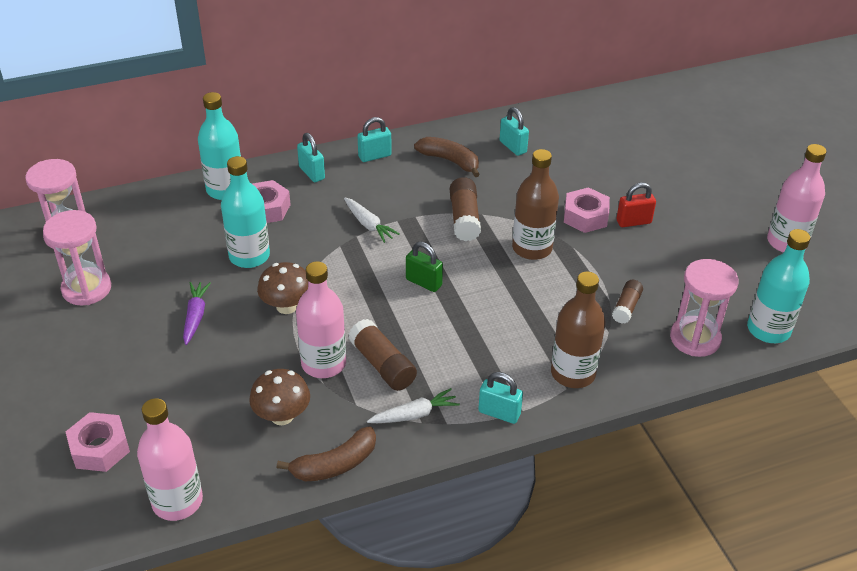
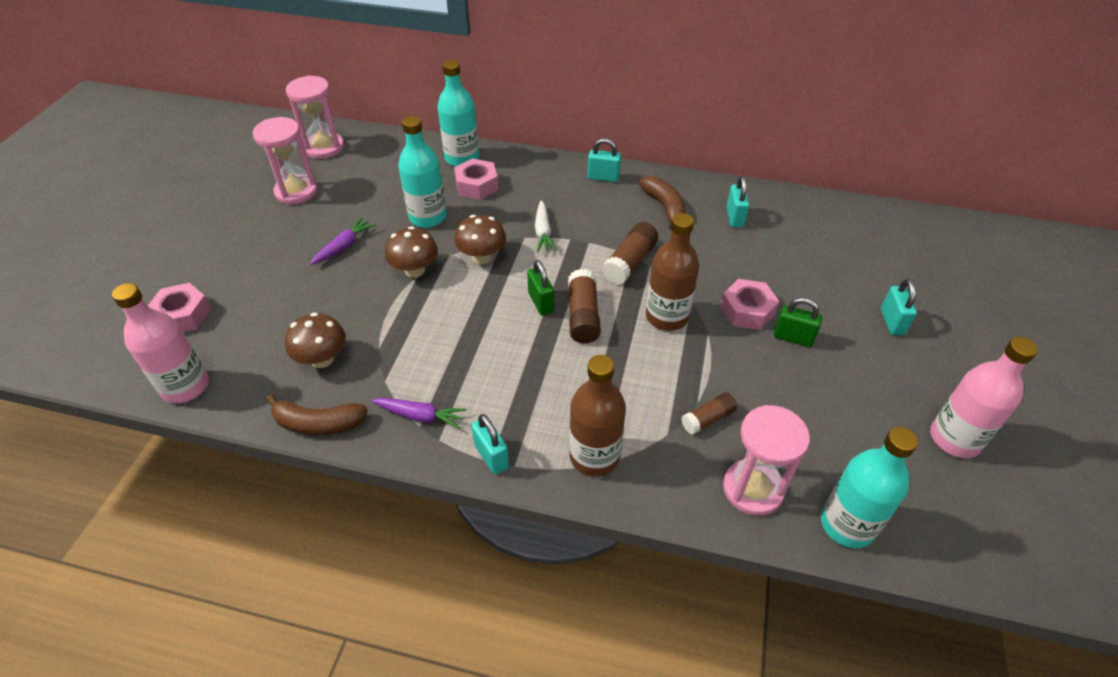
camera: 35 degrees right, 5 degrees up
pink bottle [296,261,346,378] -> none
turquoise padlock [297,133,325,182] -> turquoise padlock moved to [881,279,917,335]
brown glue stick [348,319,417,391] -> brown glue stick moved to [568,269,601,343]
white carrot [367,388,460,423] -> purple carrot [371,398,467,429]
red padlock [616,183,656,227] -> green padlock [774,297,822,347]
none -> brown mushroom [454,215,506,264]

